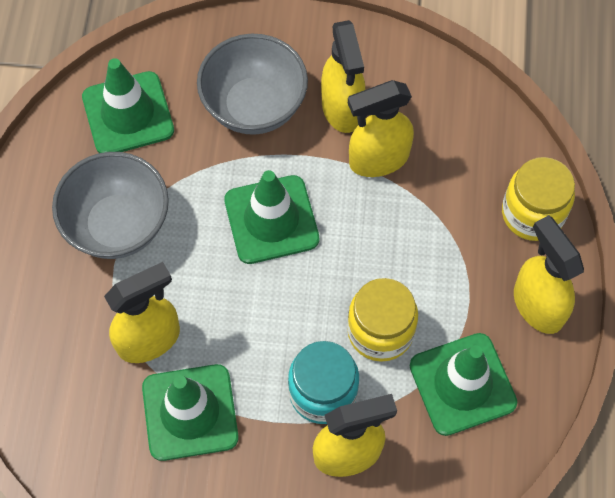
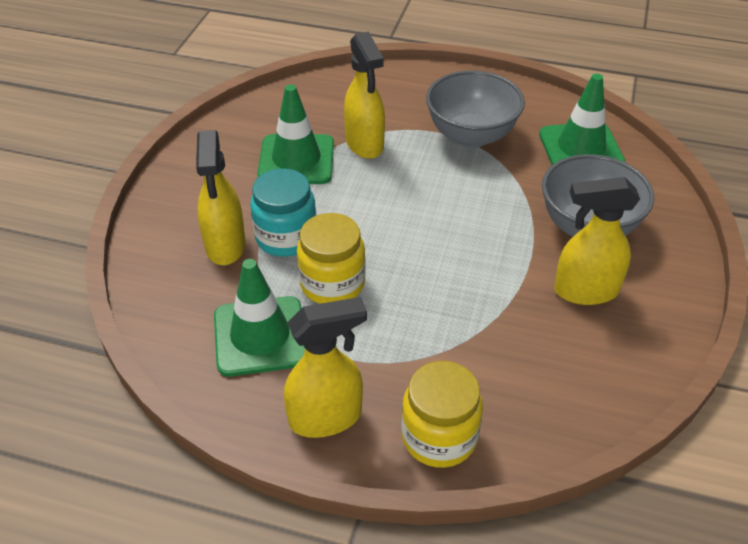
camera: 100 degrees right, 20 degrees down
green traffic cone [224,170,319,264] -> none
yellow spray bottle [348,80,414,177] -> none

